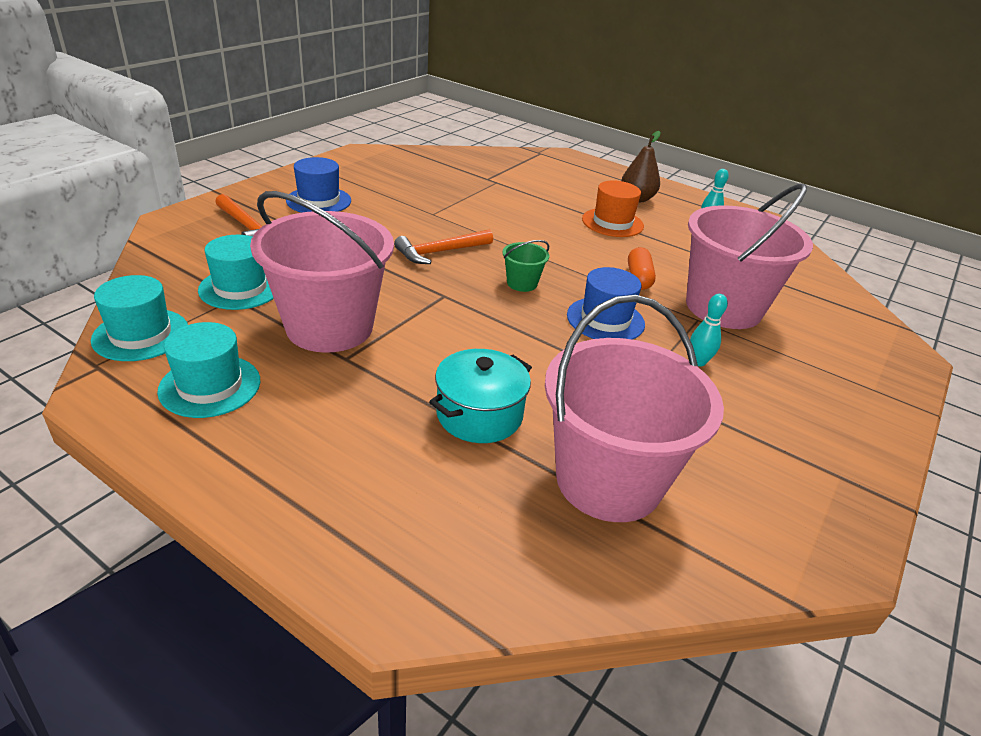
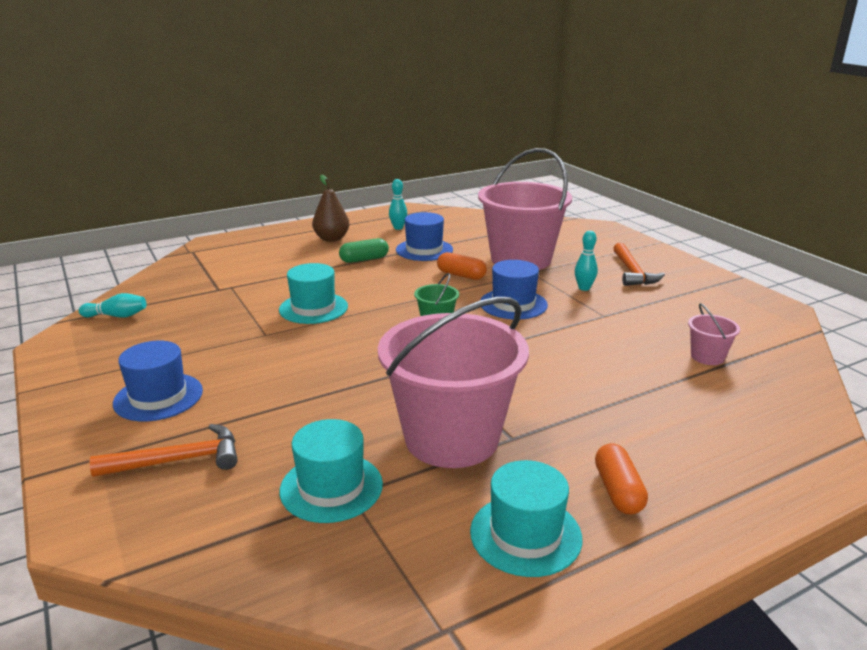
camera: 60 degrees left, 10 degrees down
turquoise hat [91,275,188,361] -> turquoise hat moved to [279,263,348,324]
orange hammer [394,230,493,264] -> orange hammer moved to [613,243,665,286]
turquoise pot [429,349,532,443] -> none
pink bucket [545,295,724,522] -> pink bucket [688,303,740,365], size x0.41
orange hat [582,181,644,237] -> green capsule [339,238,389,263]
none -> turquoise bowling pin [79,293,146,318]
none -> blue hat [396,212,453,261]
none -> orange capsule [595,443,648,515]

